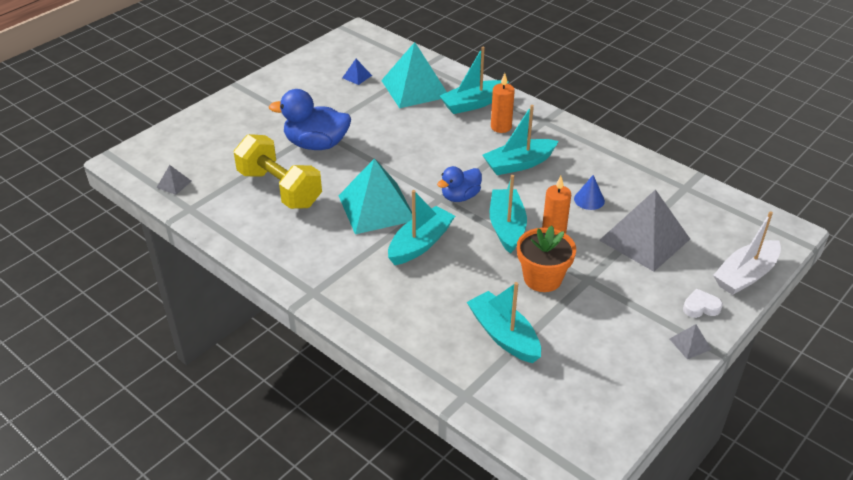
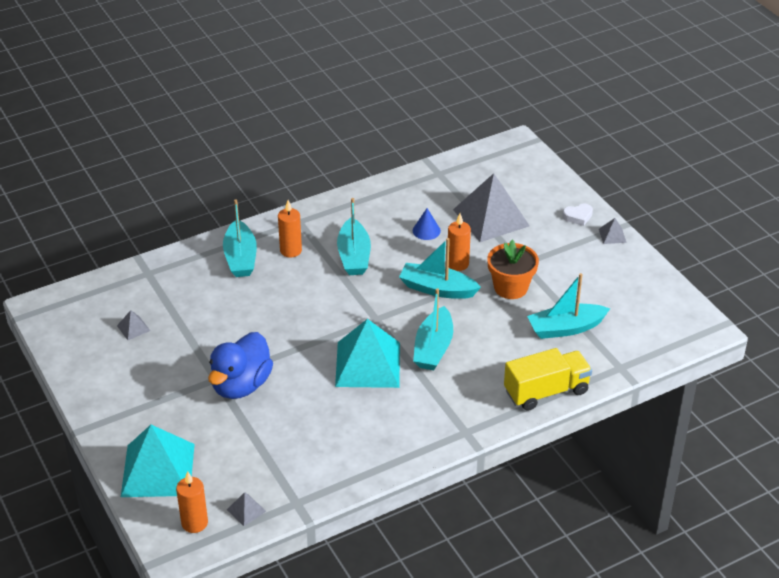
camera: 70 degrees left, 0 degrees up
yellow dumbbell [234,134,322,209] -> none
blue pyramid [342,59,372,85] -> grey pyramid [117,310,150,340]
turquoise pyramid [381,42,447,108] -> turquoise pyramid moved to [121,425,195,497]
turquoise boat [388,190,455,265] -> turquoise boat turned 135 degrees counterclockwise [413,288,453,370]
blue duck [437,166,482,202] -> none
white heart [683,289,723,318] -> white heart turned 120 degrees counterclockwise [562,204,593,226]
white boat [713,211,781,295] -> none
none -> orange candle [176,471,208,533]
none -> yellow truck [504,348,592,411]

